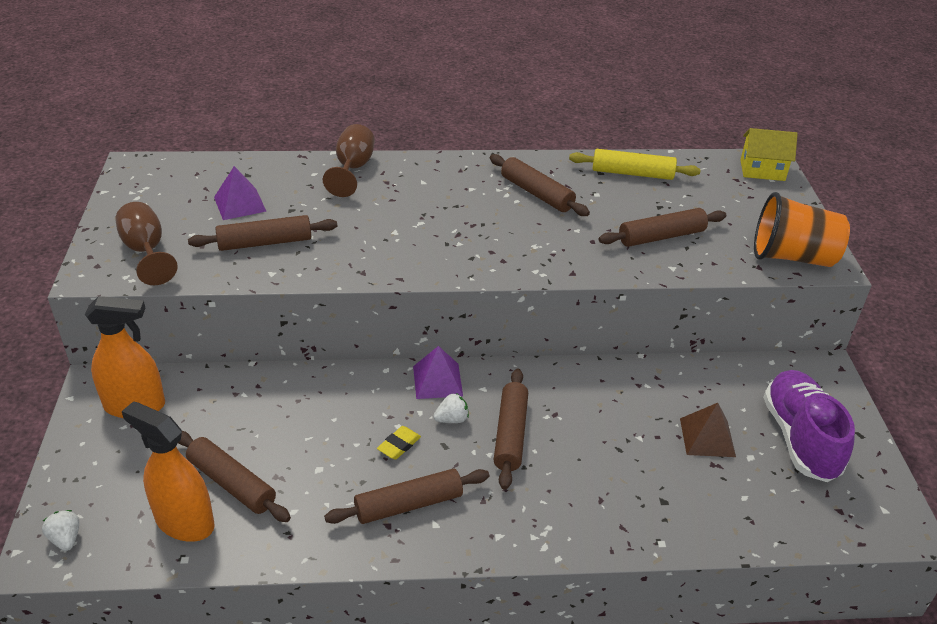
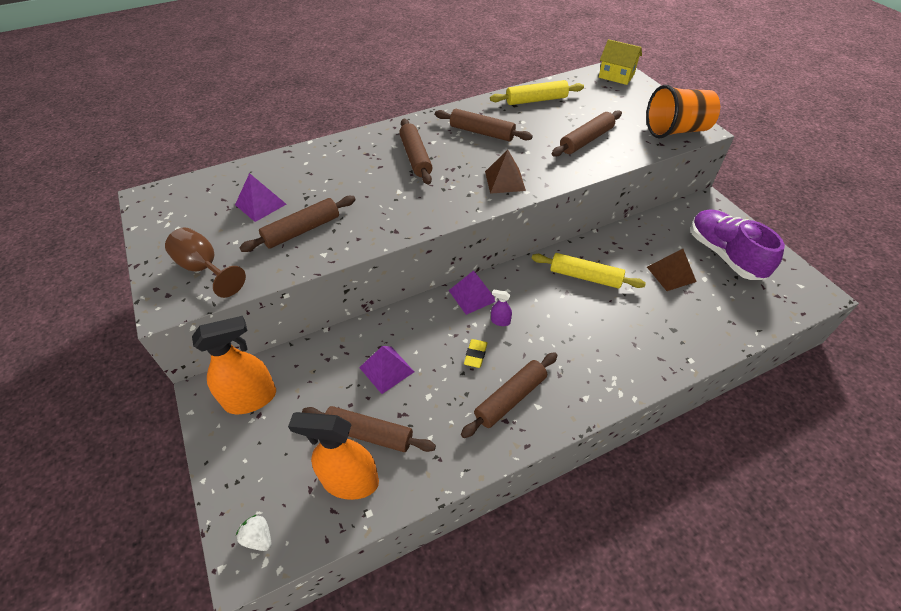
camera: 20 degrees left, 10 degrees up
brown goblet [323,124,375,197] -> none
white strawberry [433,393,469,423] -> purple spray bottle [491,289,512,326]
brown rolling pin [494,369,528,490] -> brown rolling pin moved to [399,119,432,185]
yellow house [740,128,798,181] -> yellow house turned 45 degrees clockwise [599,39,642,85]
none -> purple pyramid [359,346,414,394]
none -> brown pyramid [485,150,526,194]
none -> yellow rolling pin [532,253,646,289]

